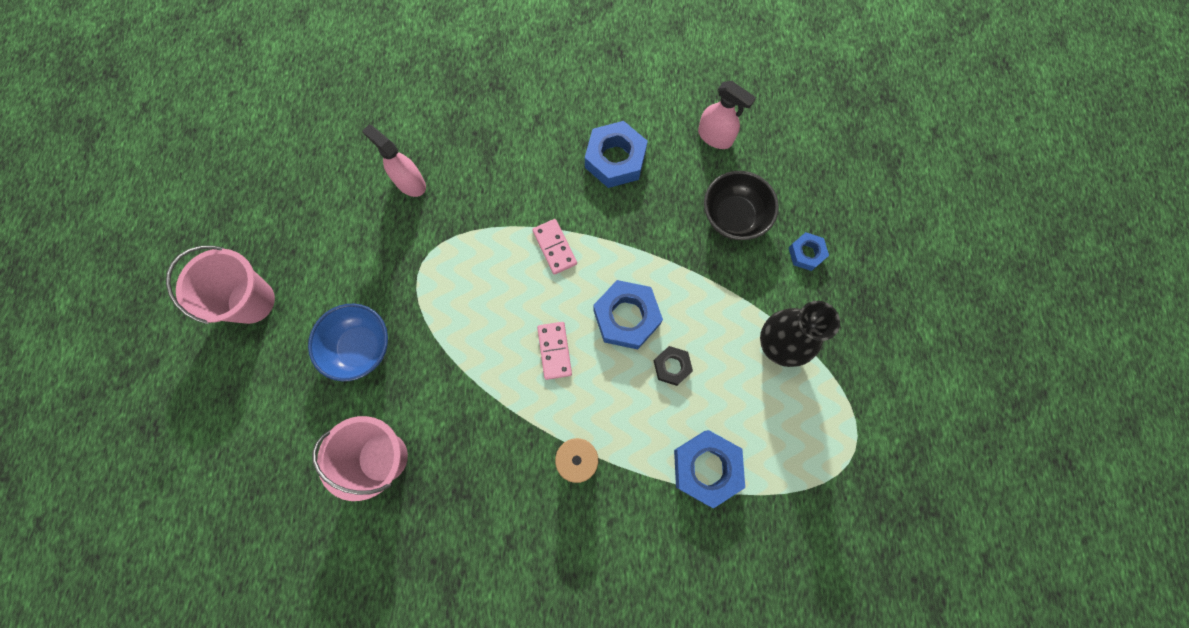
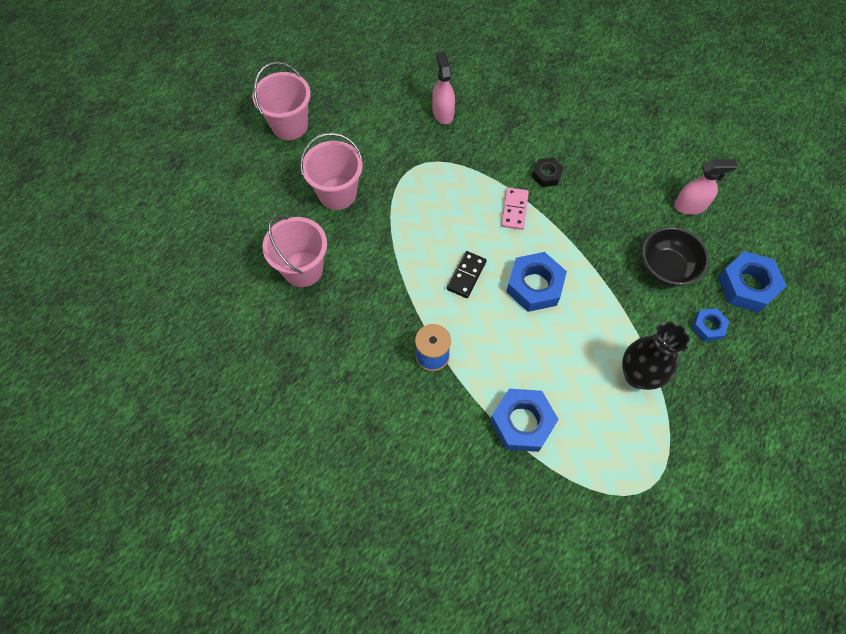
camera: 35 degrees right, 10 degrees down
blue bowl [308,304,388,381] -> pink bucket [300,133,363,210]
pink domino [537,322,572,380] -> black domino [447,251,487,298]
blue nut [585,121,648,188] -> blue nut moved to [718,251,787,312]
black nut [654,346,693,386] -> black nut moved to [532,158,564,187]
pink spray bottle [698,81,756,149] -> pink spray bottle turned 75 degrees counterclockwise [674,159,738,215]

